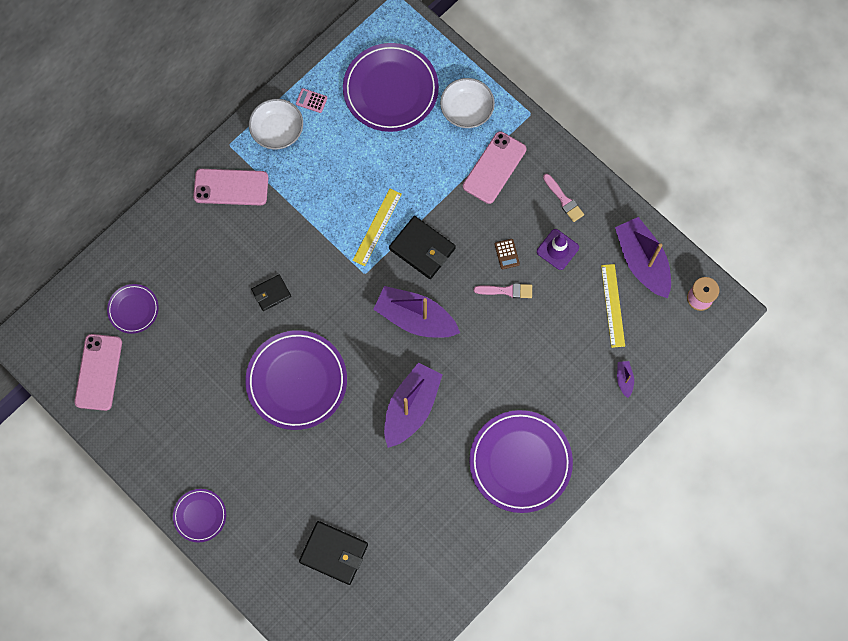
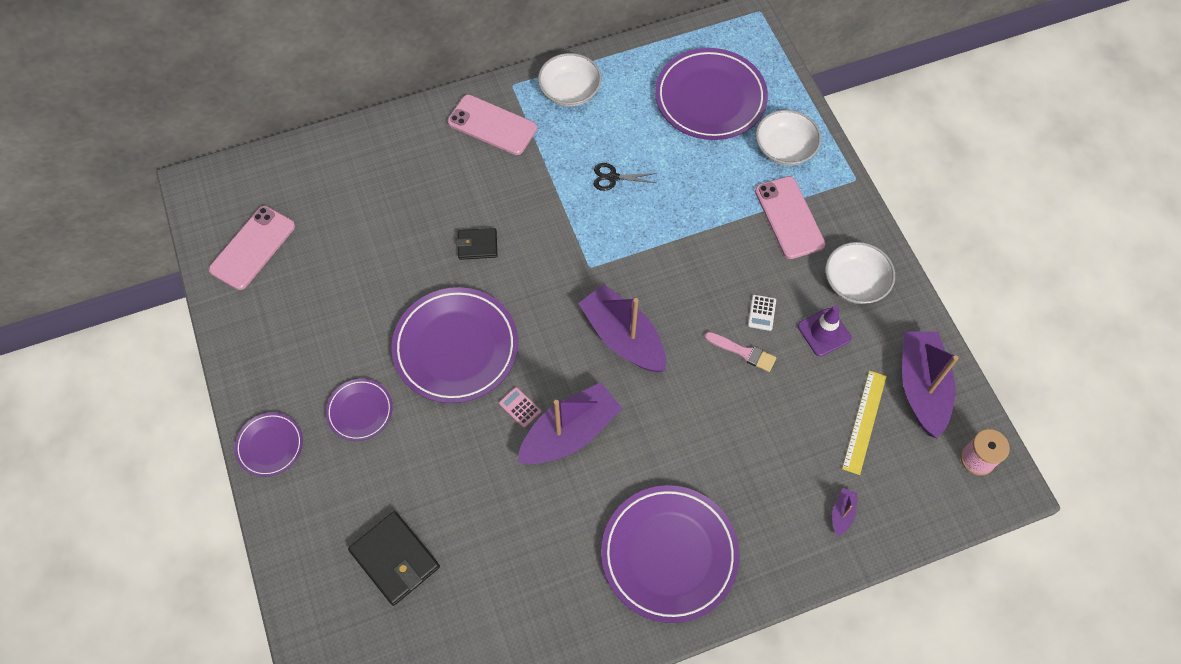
camera: 25 degrees right, 10 degrees down
purple plate [107,284,159,334] -> purple plate moved to [326,379,393,441]
pink calculator [296,88,327,113] -> pink calculator moved to [499,387,541,428]
yellow ruler [353,189,402,266] -> none
black wallet [389,216,456,279] -> none
pink phone [463,132,527,204] -> pink phone turned 75 degrees counterclockwise [755,176,826,259]
brown calculator [495,239,520,269] -> white calculator [748,295,776,331]
pink brush [543,174,584,222] -> white bowl [825,242,895,304]
none -> black scissors [594,163,656,191]

